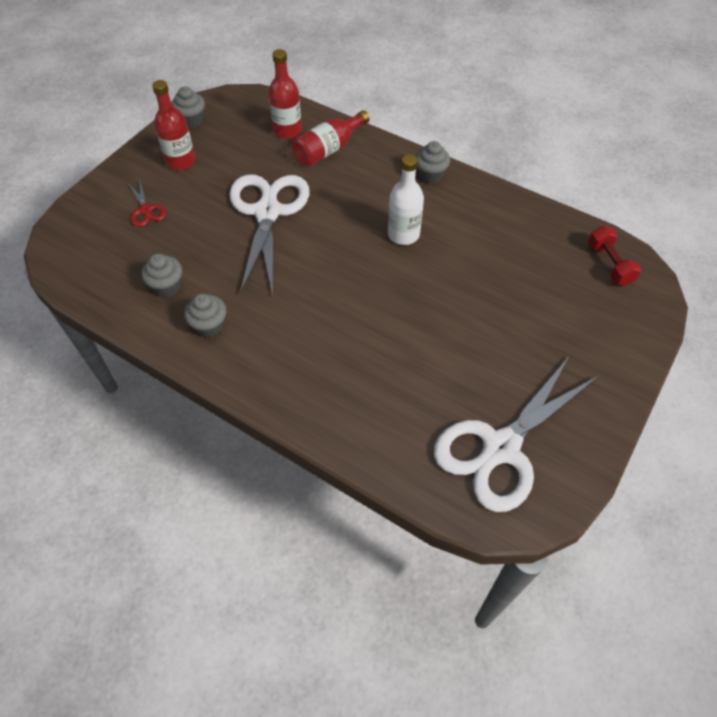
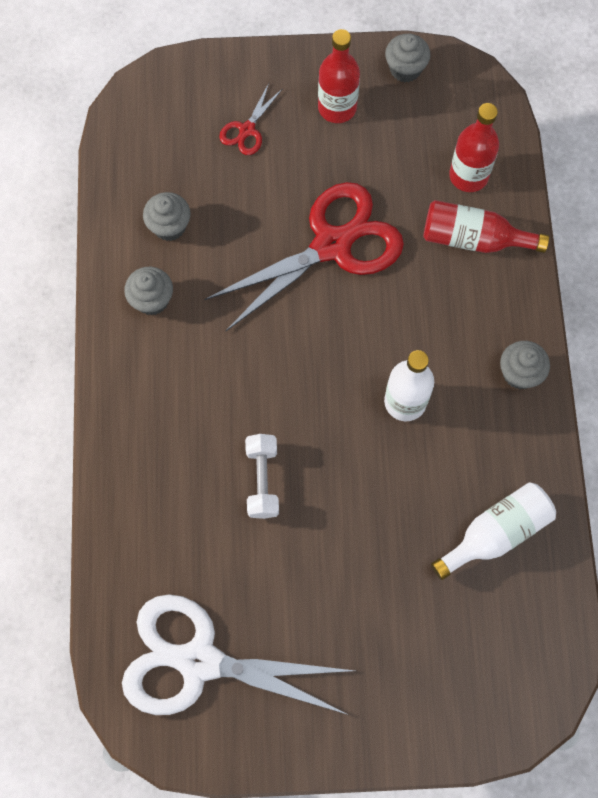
camera: 55 degrees right, 15 degrees up
white scissors [229,174,309,295] -> red scissors [204,182,404,331]
red dumbbell [588,226,642,286] -> none
none -> white dumbbell [245,434,279,519]
none -> white bottle [431,483,556,580]

